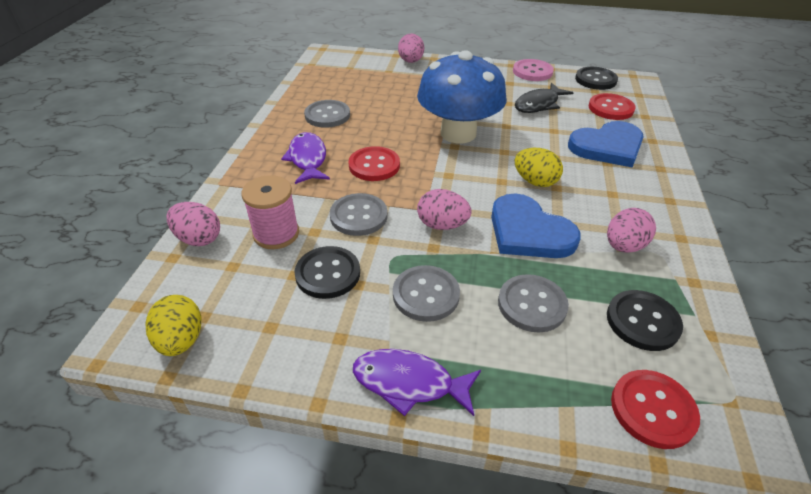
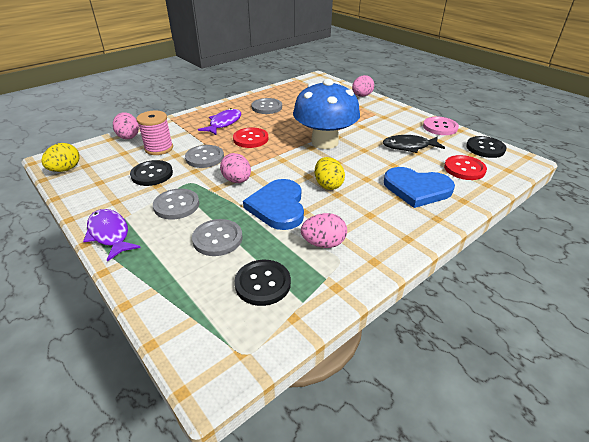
camera: 40 degrees right, 5 degrees down
red button [611,370,700,449] -> none

